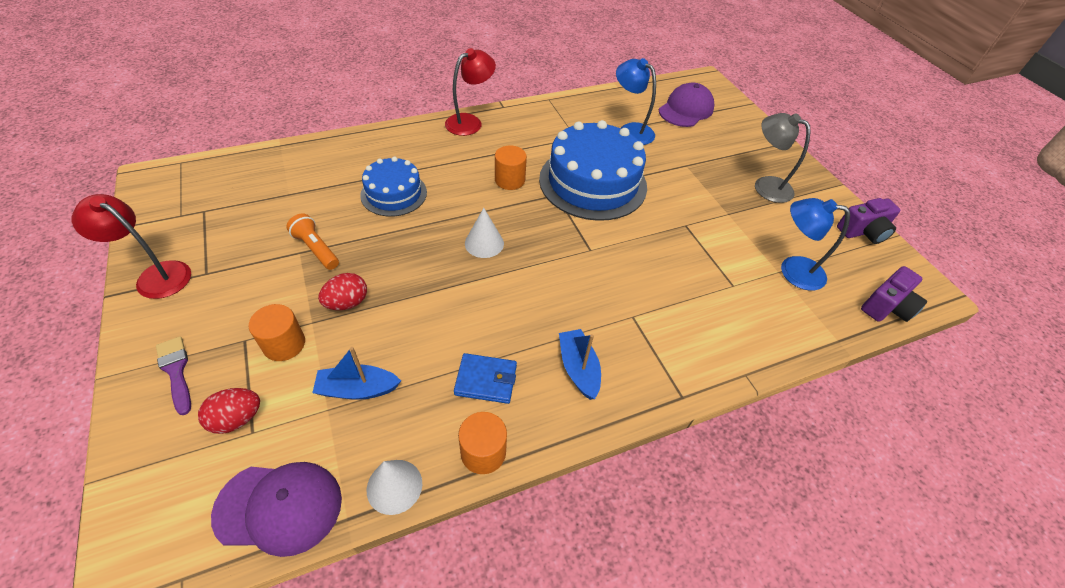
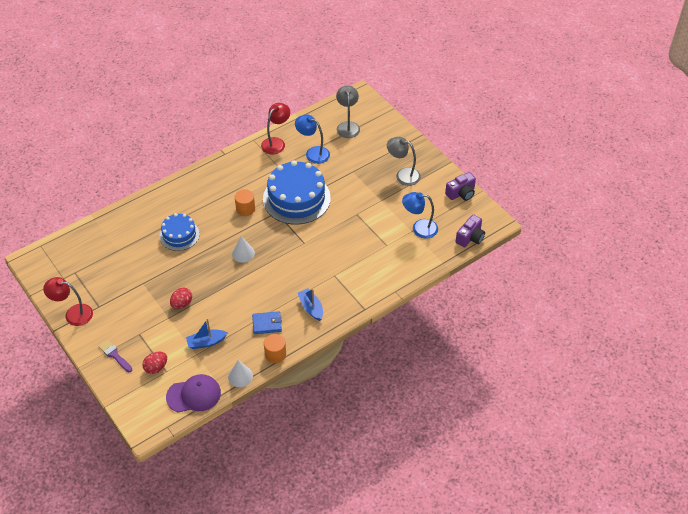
camera: 10 degrees left, 0 degrees up
orange cylinder [249,304,305,361] -> none
orange flashlight [286,213,339,270] -> none
red lamp [445,48,496,136] -> red lamp moved to [261,103,290,155]
purple cap [659,82,715,127] -> grey lamp [336,85,360,138]

